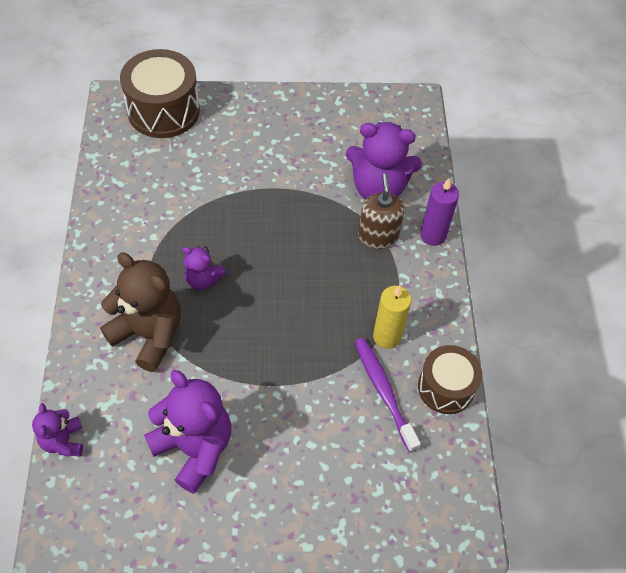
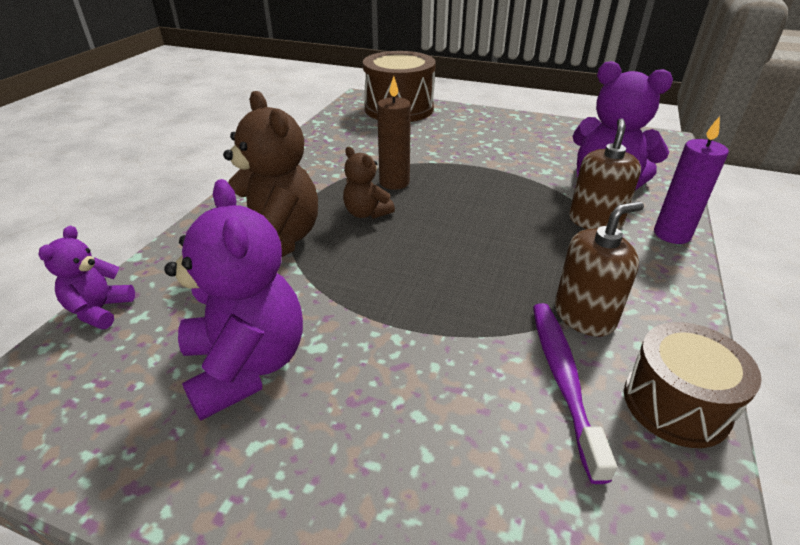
camera: 25 degrees right, 20 degrees down
purple teddy bear [182,246,227,290] -> brown teddy bear [343,146,395,219]
yellow candle [373,285,411,349] -> brown soap dispenser [555,201,644,337]
none -> brown candle [377,76,411,190]

